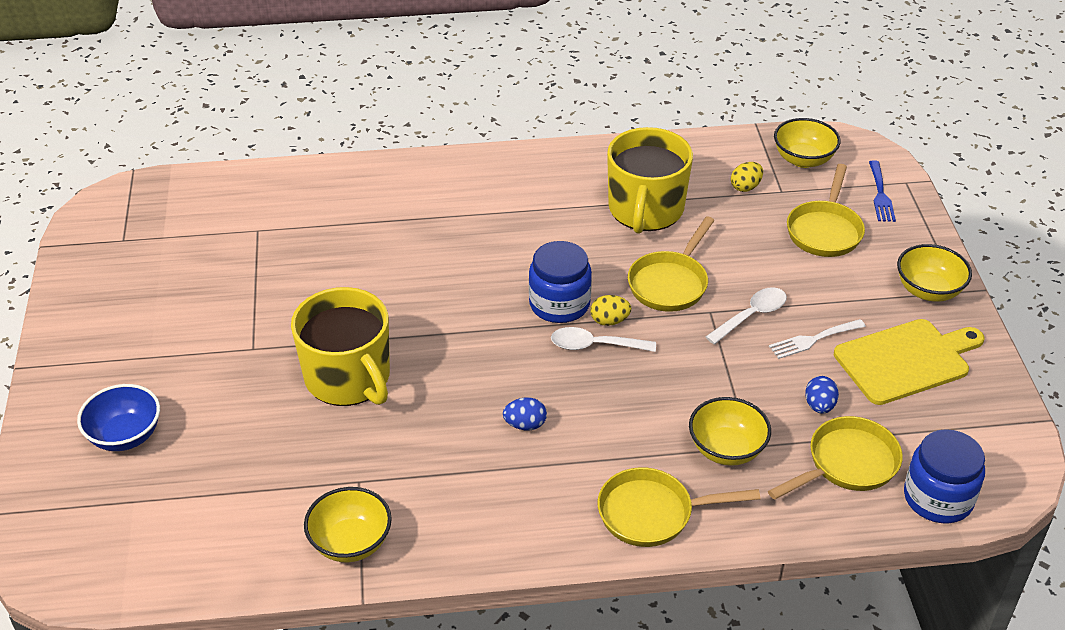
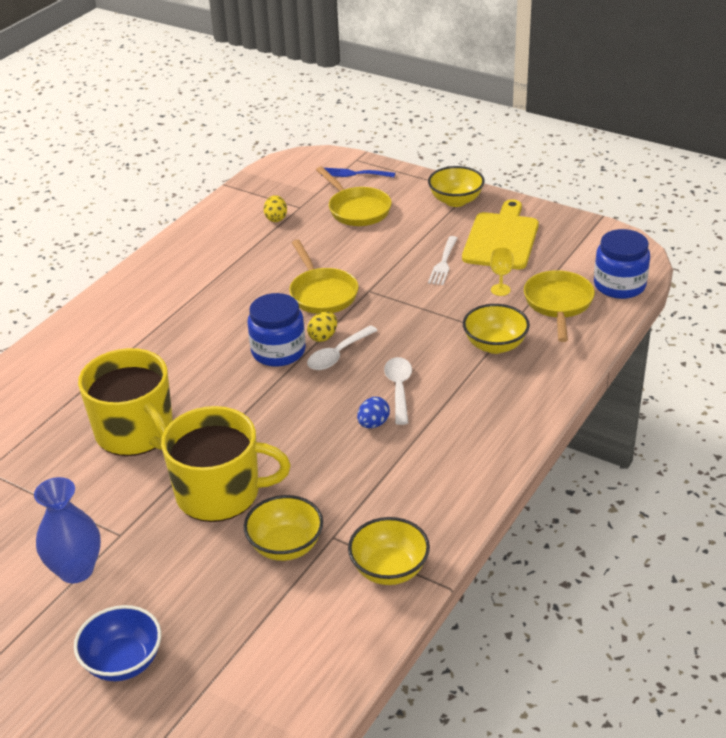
camera: 50 degrees left, 5 degrees down
yellow pan [598,467,760,547] -> none
yellow mug [607,127,693,234] -> yellow mug moved to [78,348,173,456]
white spoon [706,287,787,345] -> white spoon moved to [384,357,412,425]
yellow bowl [774,118,841,168] -> yellow bowl moved to [244,495,323,561]
blue egg [805,376,839,413] -> yellow goblet [490,247,514,296]
blue fork [869,160,896,222] -> blue fork turned 150 degrees clockwise [321,168,395,177]
none -> blue vase [34,477,101,583]

